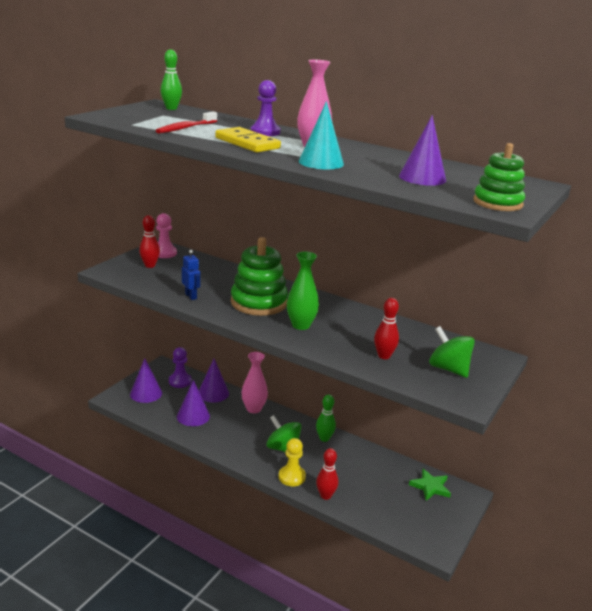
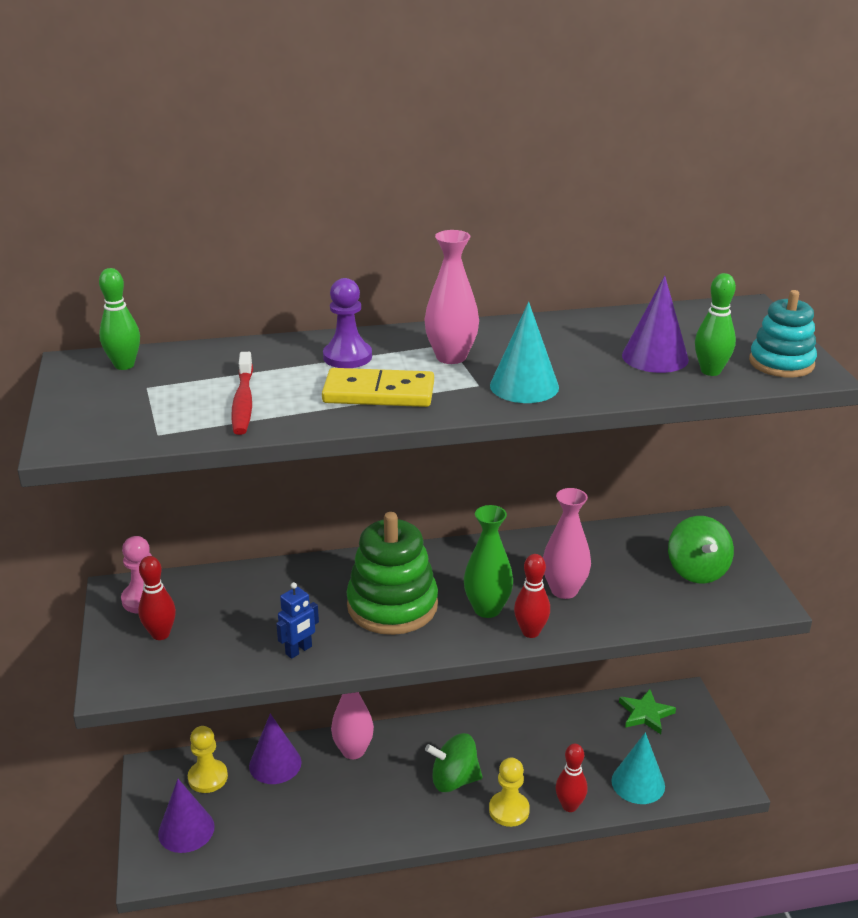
camera: 40 degrees left, 5 degrees up
purple pawn [169,347,192,388] -> yellow pawn [188,726,228,793]
purple cone [177,380,210,426] -> none
blue robot [182,250,200,300] -> blue robot turned 120 degrees clockwise [276,582,319,659]
green bowling pin [316,394,336,442] -> green bowling pin moved to [695,273,736,376]
red bowling pin [374,298,399,359] -> red bowling pin moved to [514,554,550,638]
green spinning top [429,326,475,378] -> green spinning top turned 105 degrees counterclockwise [668,516,734,584]
green stacking toy [473,143,525,211] -> turquoise stacking toy [749,290,817,378]
none -> pink vase [543,488,591,599]
none -> turquoise cone [611,732,665,804]

